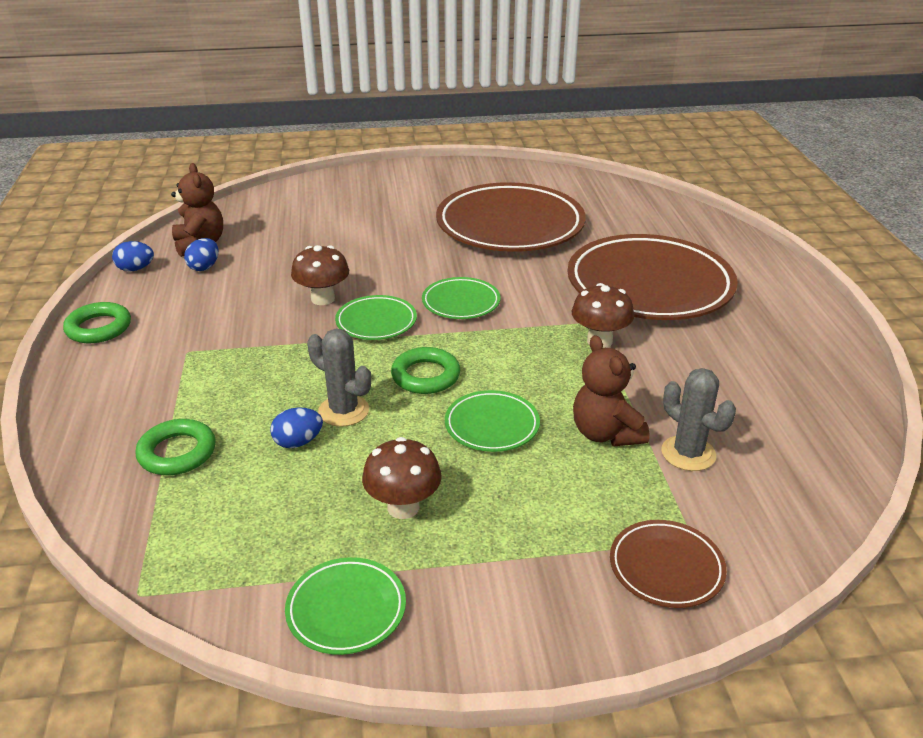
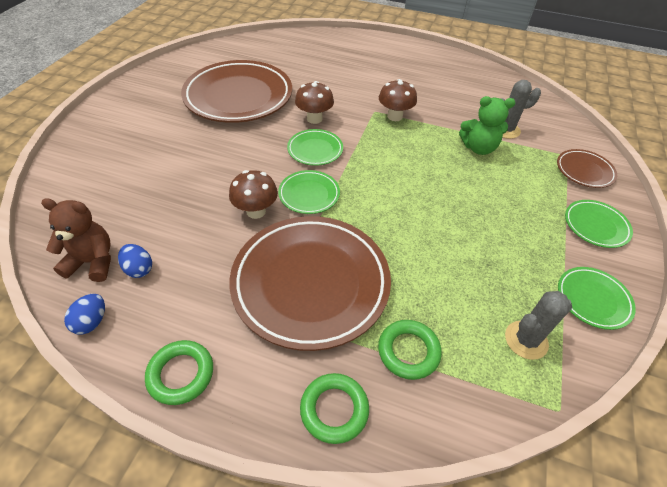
camera: 65 degrees left, 15 degrees up
blue egg [270,408,323,448] -> none
grey cactus [307,329,371,427] -> grey cactus moved to [505,291,572,360]
brown mushroom [362,437,442,519] -> brown mushroom moved to [295,81,334,124]
green ring [391,347,460,394] -> green ring moved to [300,373,369,444]
green plate [445,390,540,452] -> green plate moved to [565,200,633,248]
brown plate [567,234,738,320] -> brown plate moved to [230,216,391,351]
brown teddy bear [573,335,649,446] -> green teddy bear [459,96,515,155]

